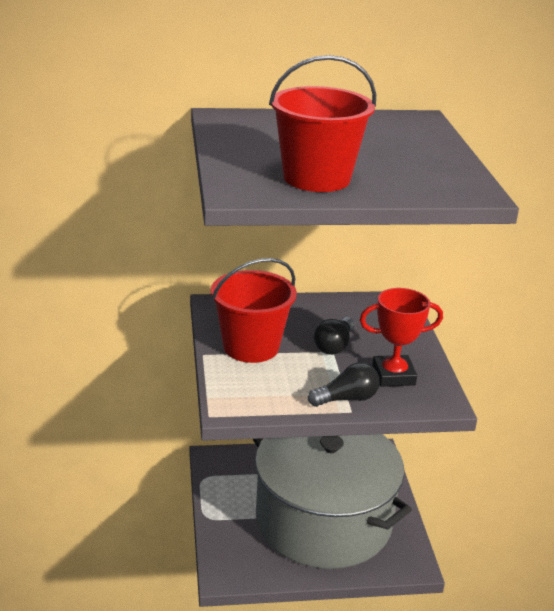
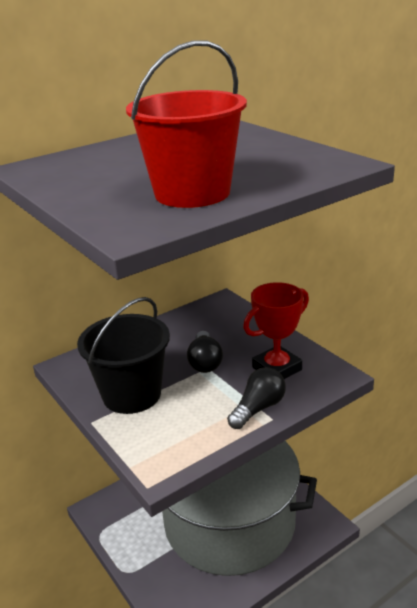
camera: 25 degrees left, 0 degrees up
red bucket [211,258,297,363] -> black bucket [77,297,170,414]

